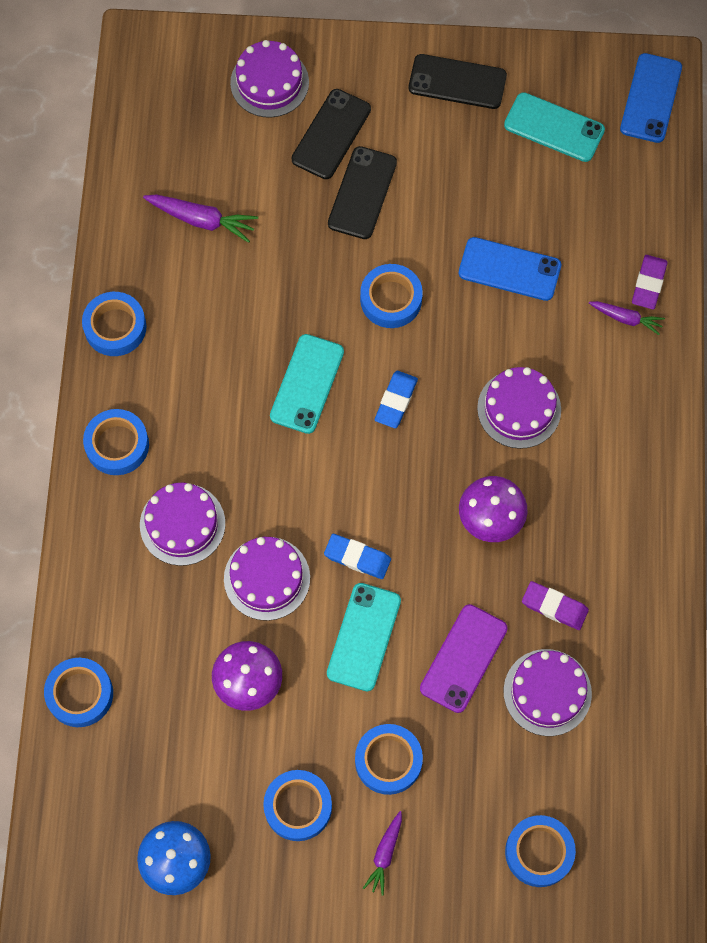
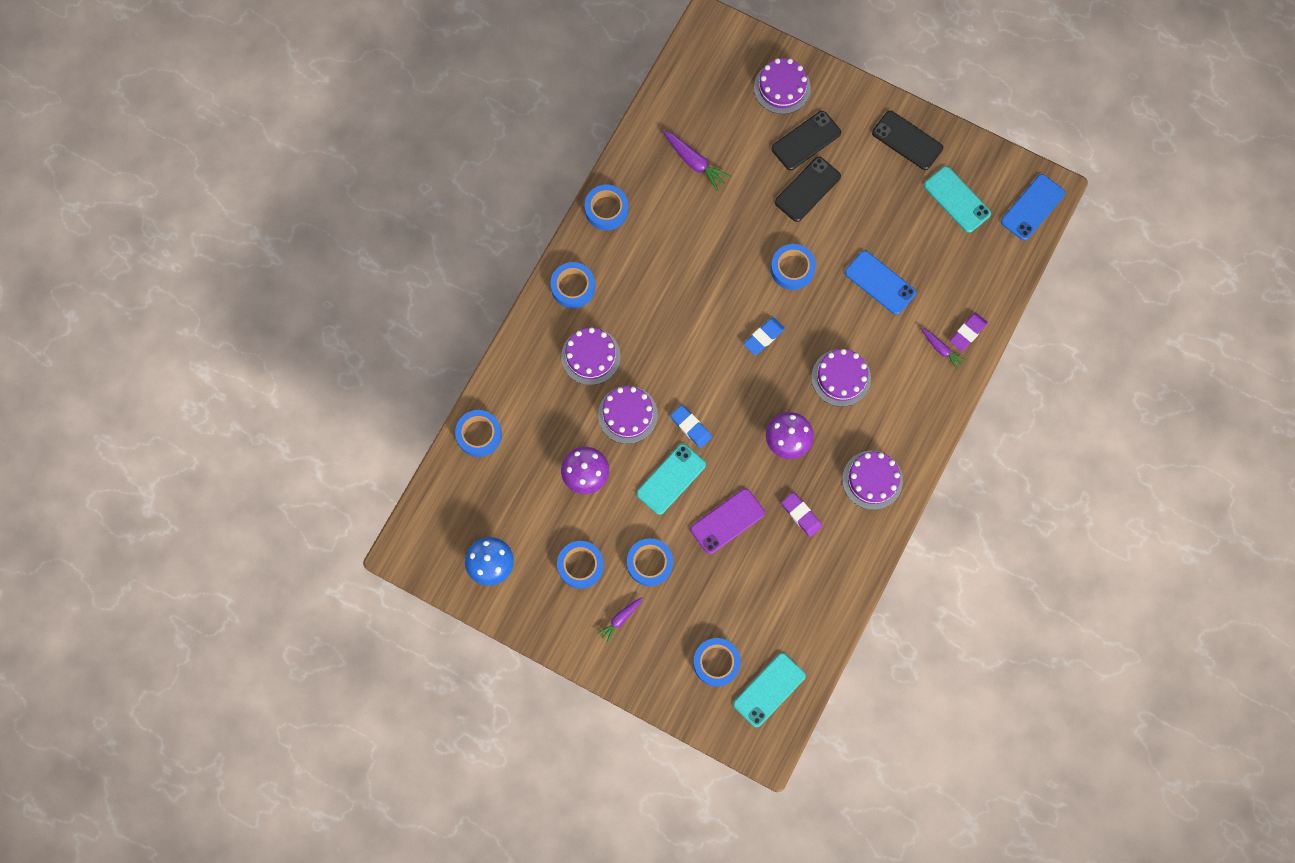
camera: 25 degrees right, 5 degrees up
turquoise phone [270,334,344,434] -> turquoise phone moved to [733,653,806,727]
purple cake [503,649,592,736] -> purple cake moved to [842,451,903,510]

